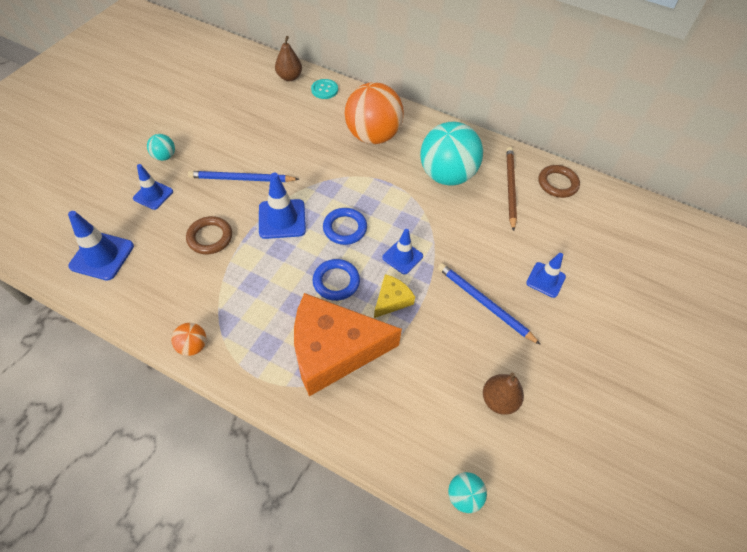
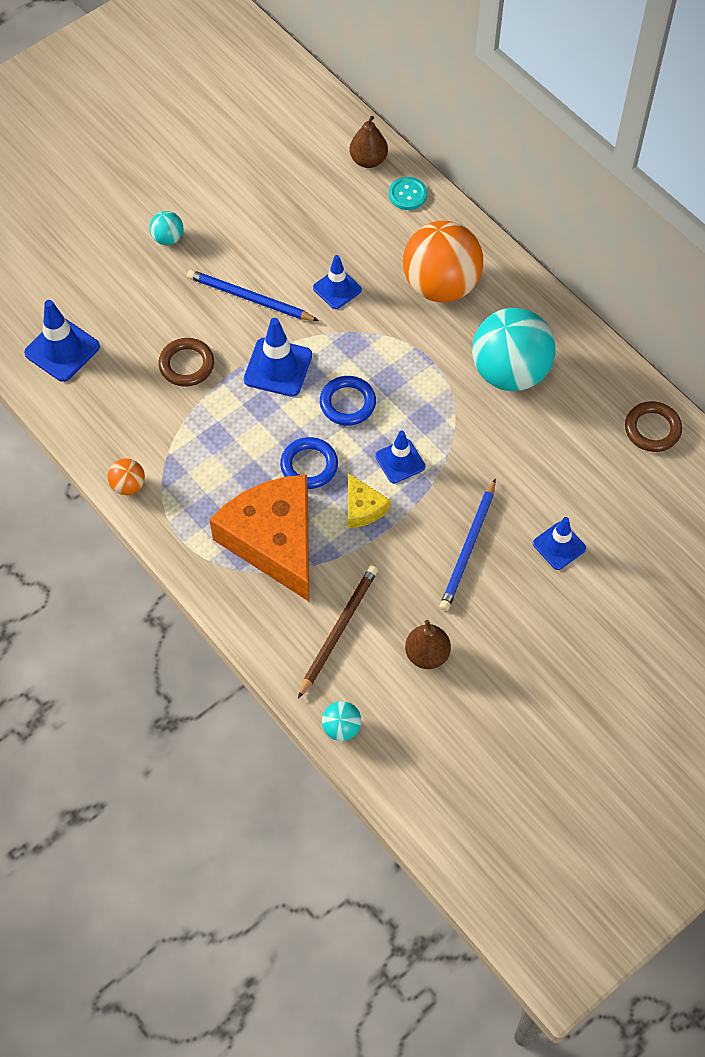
camera: 25 degrees right, 5 degrees up
blue traffic cone [133,164,173,210] -> blue traffic cone moved to [313,255,362,309]
orange cheese [294,293,402,396] -> orange cheese turned 45 degrees clockwise [210,475,309,601]
yellow cheese [374,274,415,318] -> yellow cheese turned 90 degrees clockwise [348,473,390,528]
blue pencil [438,263,541,345] -> blue pencil turned 135 degrees counterclockwise [440,478,496,611]
brown pencil [506,147,517,231] -> brown pencil moved to [298,565,378,698]

